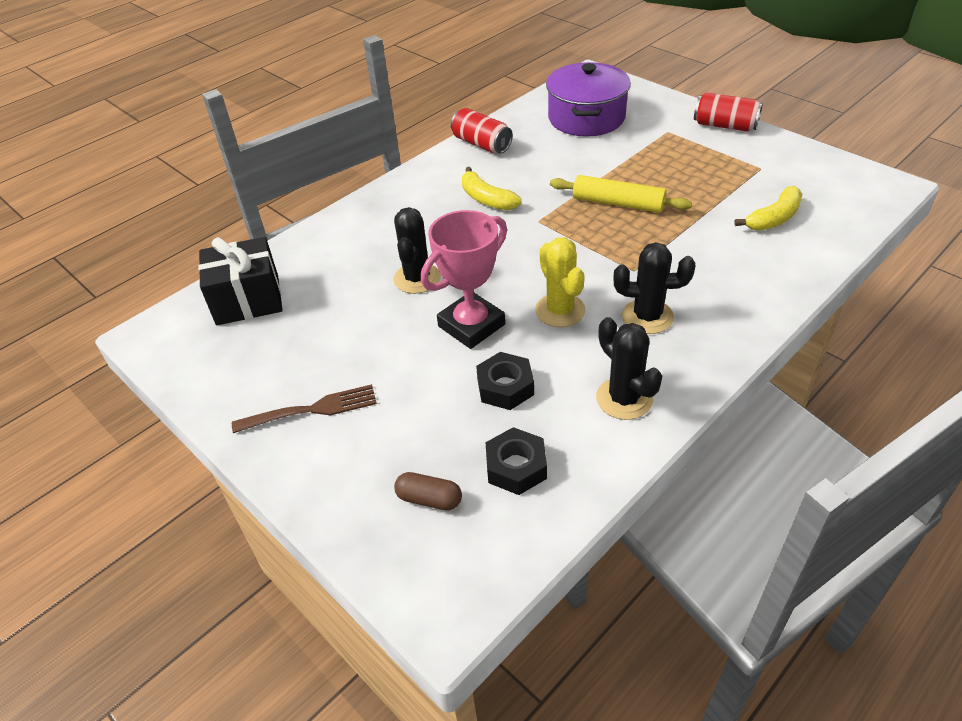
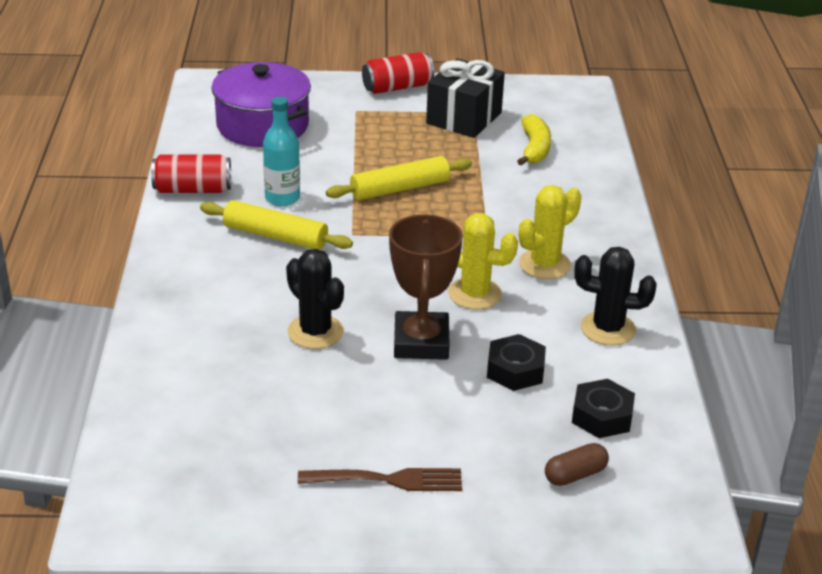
camera: 50 degrees left, 10 degrees down
black gift [198,237,283,325] -> black gift moved to [426,58,505,138]
brown fork [232,384,377,433] -> brown fork turned 60 degrees clockwise [298,468,462,491]
pink trophy [421,210,507,349] -> brown trophy [389,214,463,360]
yellow banana [462,167,522,210] -> yellow rolling pin [200,200,353,250]
black cactus [614,242,696,334] -> yellow cactus [519,185,581,279]
none -> turquoise bottle [263,97,300,206]

